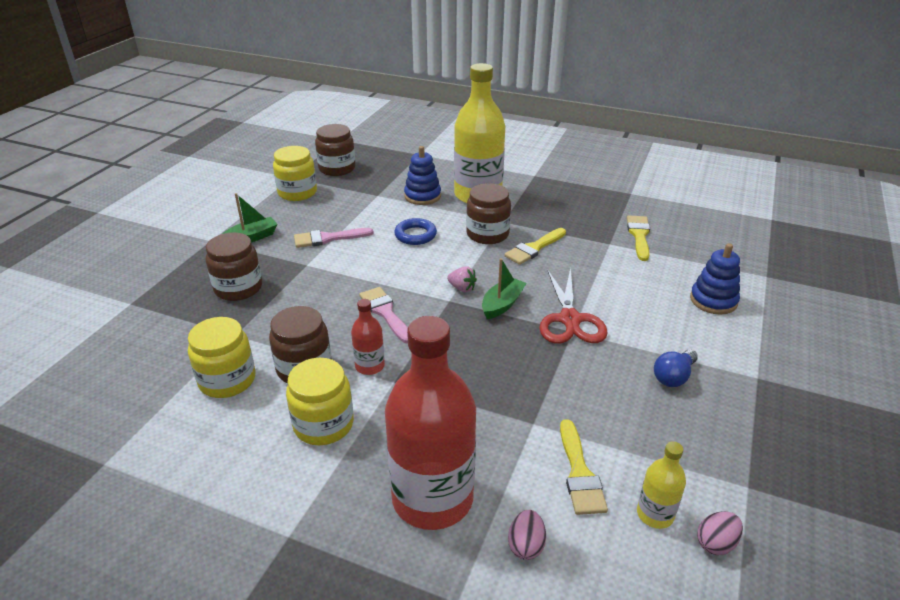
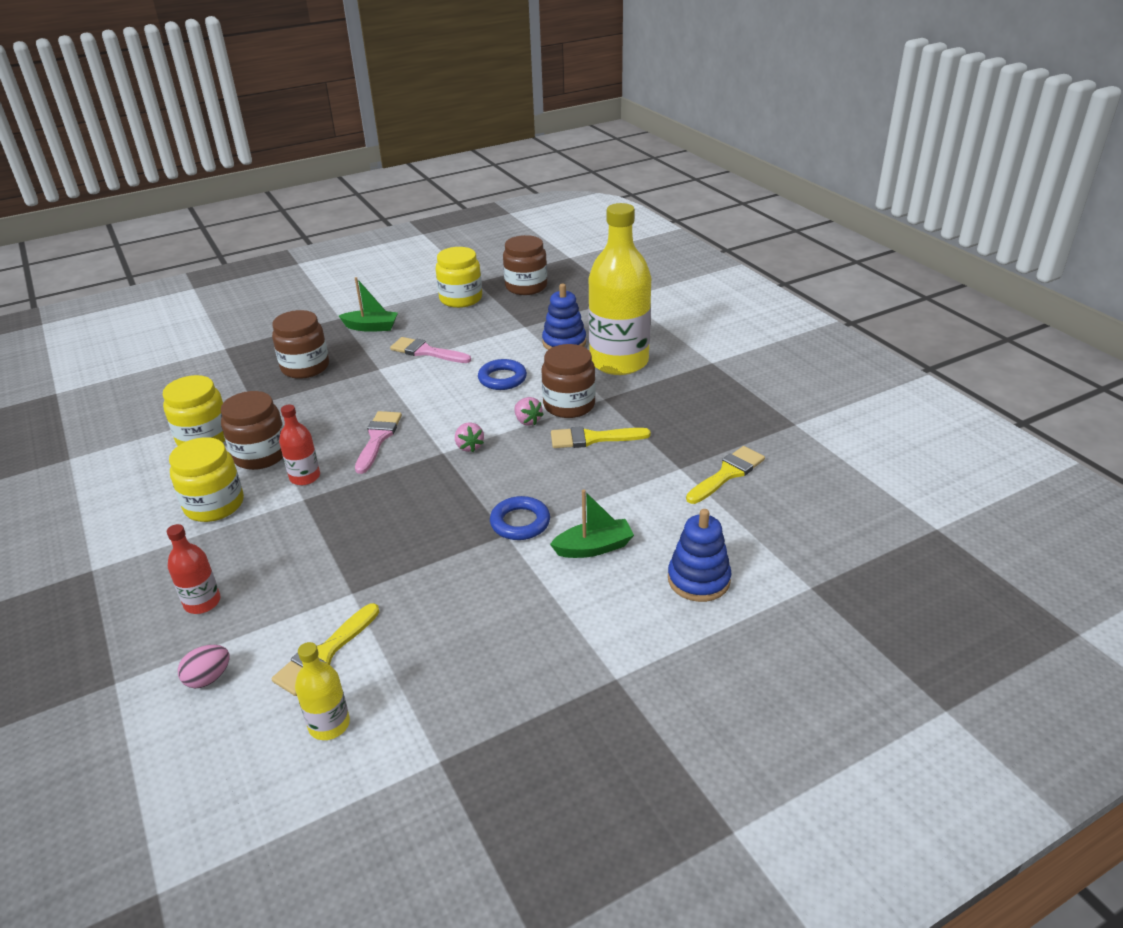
camera: 40 degrees right, 0 degrees up
red bottle [385,316,476,530] -> red bottle [167,524,221,614], size x0.44
green boat [482,258,526,319] -> green boat moved to [550,489,634,558]
red scissors [540,268,608,343] -> blue ring [490,496,550,540]
blue light bulb [654,349,698,387] -> none
pink egg [697,511,743,555] -> none
none -> pink strawberry [514,397,544,426]

